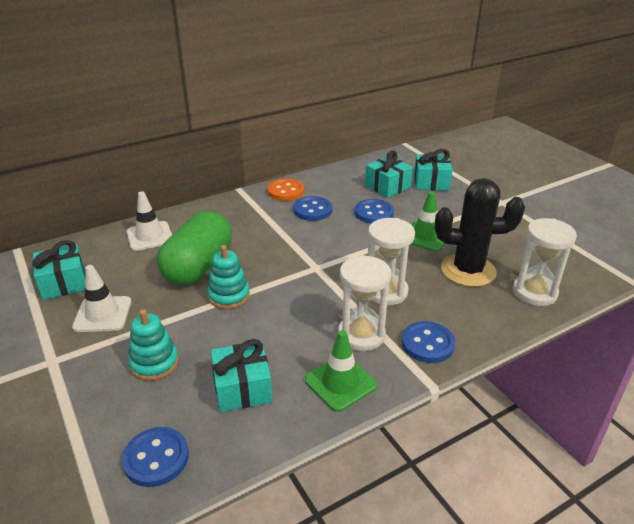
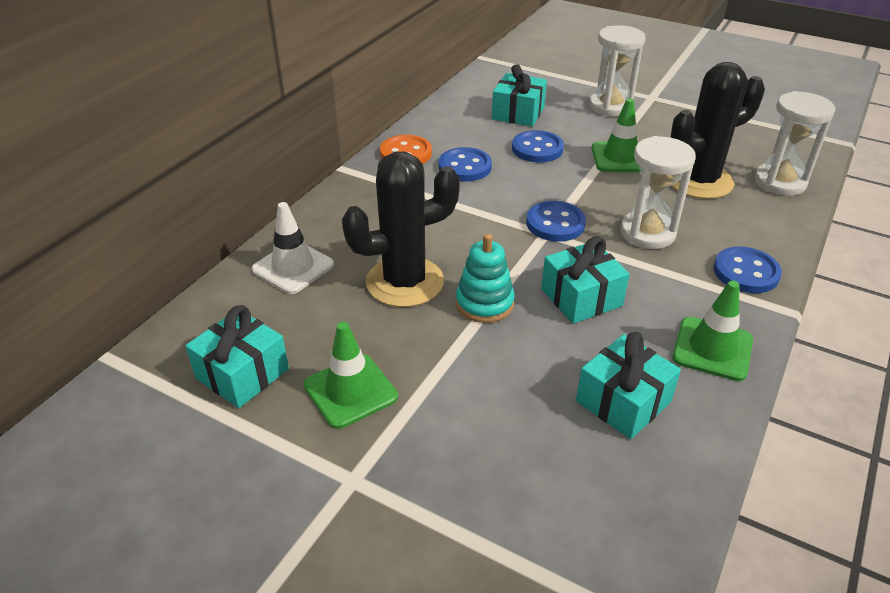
camera: 30 degrees left, 5 degrees up
white traffic cone [72,265,131,332] -> green traffic cone [304,322,398,429]
blue button [122,427,189,487] -> blue button moved to [526,201,586,241]
turquoise stacking toy [128,309,179,381] -> none
green capsule [157,211,232,285] -> black cactus [342,152,460,307]
white hourglass [338,255,391,351] -> white hourglass moved to [589,25,646,117]
turquoise gift [414,149,453,191] -> turquoise gift moved to [541,236,630,324]

